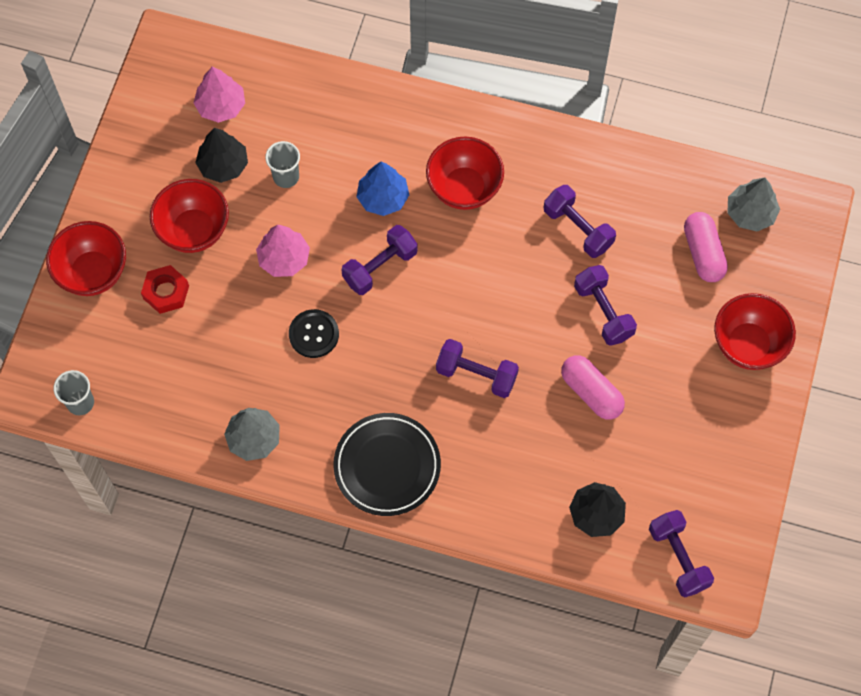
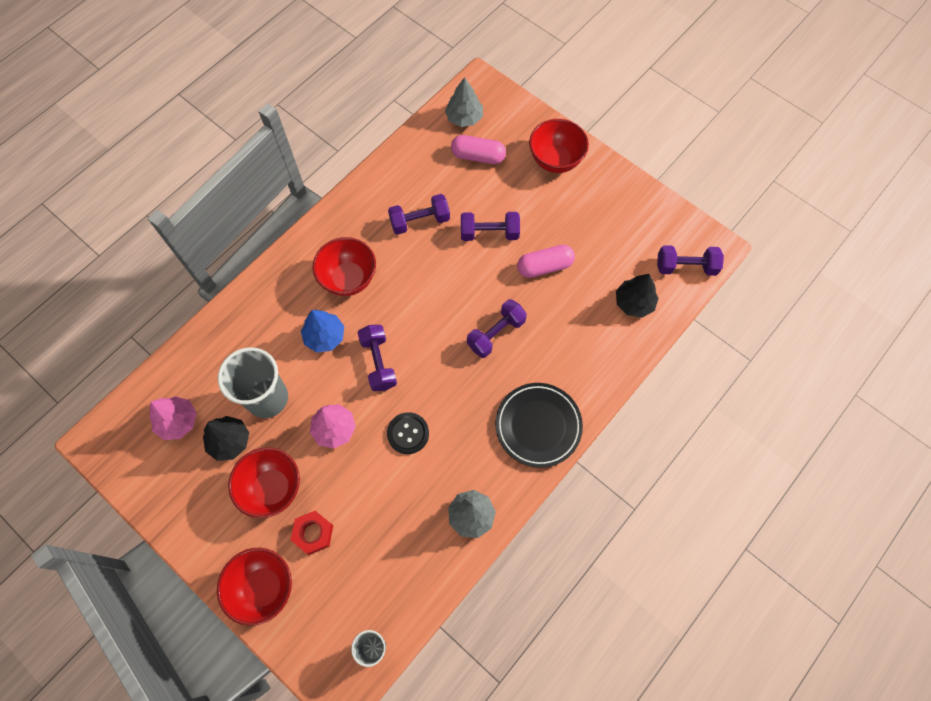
camera: 65 degrees left, 0 degrees up
grey cup [265,141,300,188] -> grey cup [218,347,288,418], size x1.90

